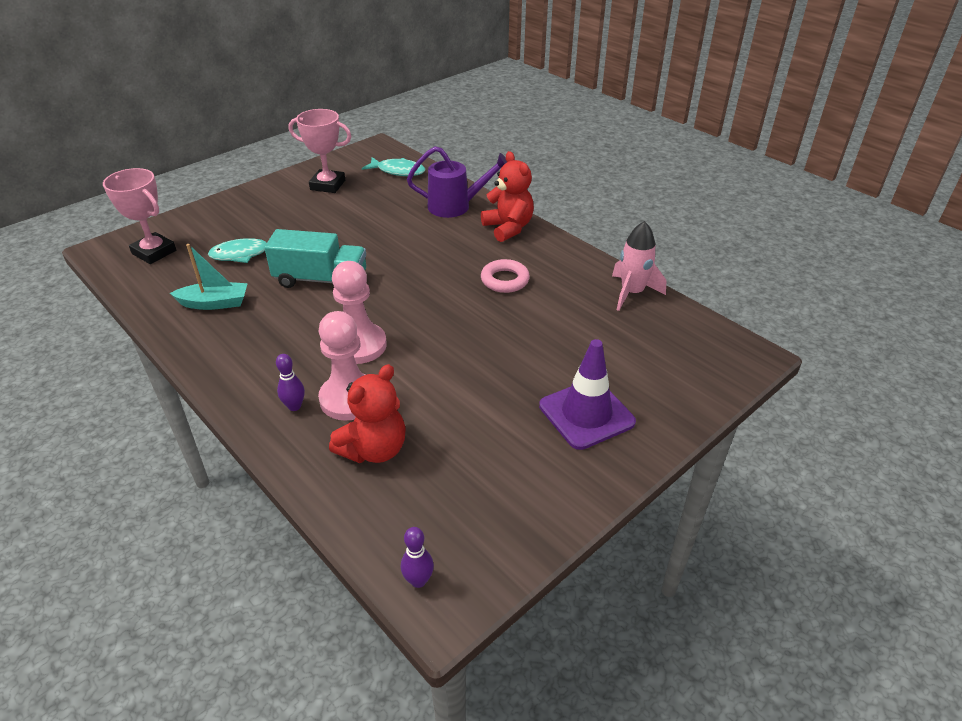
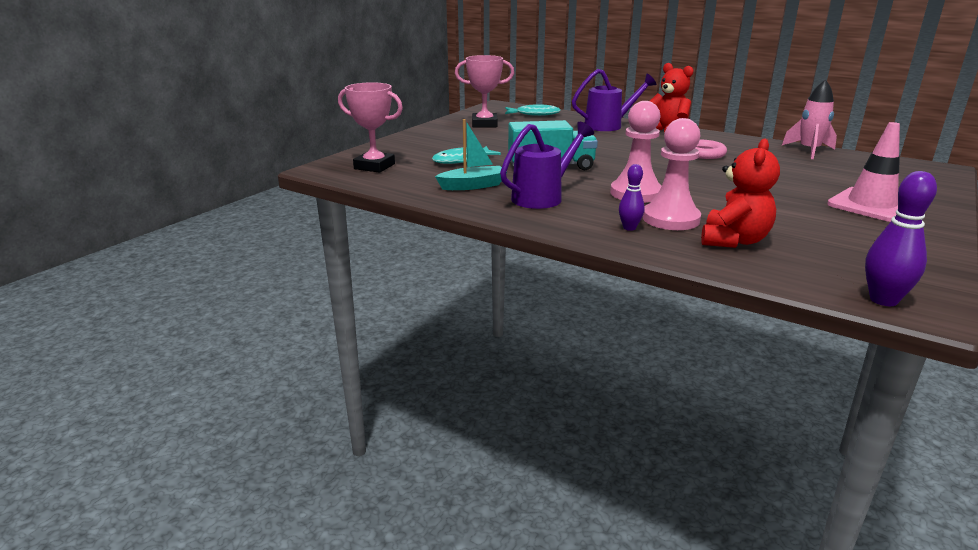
camera: 15 degrees left, 15 degrees down
purple bowling pin [401,527,434,588] -> purple bowling pin [865,171,937,306], size x1.63
purple traffic cone [539,339,636,450] -> pink traffic cone [827,122,900,222]
none -> purple watering can [500,122,594,209]

